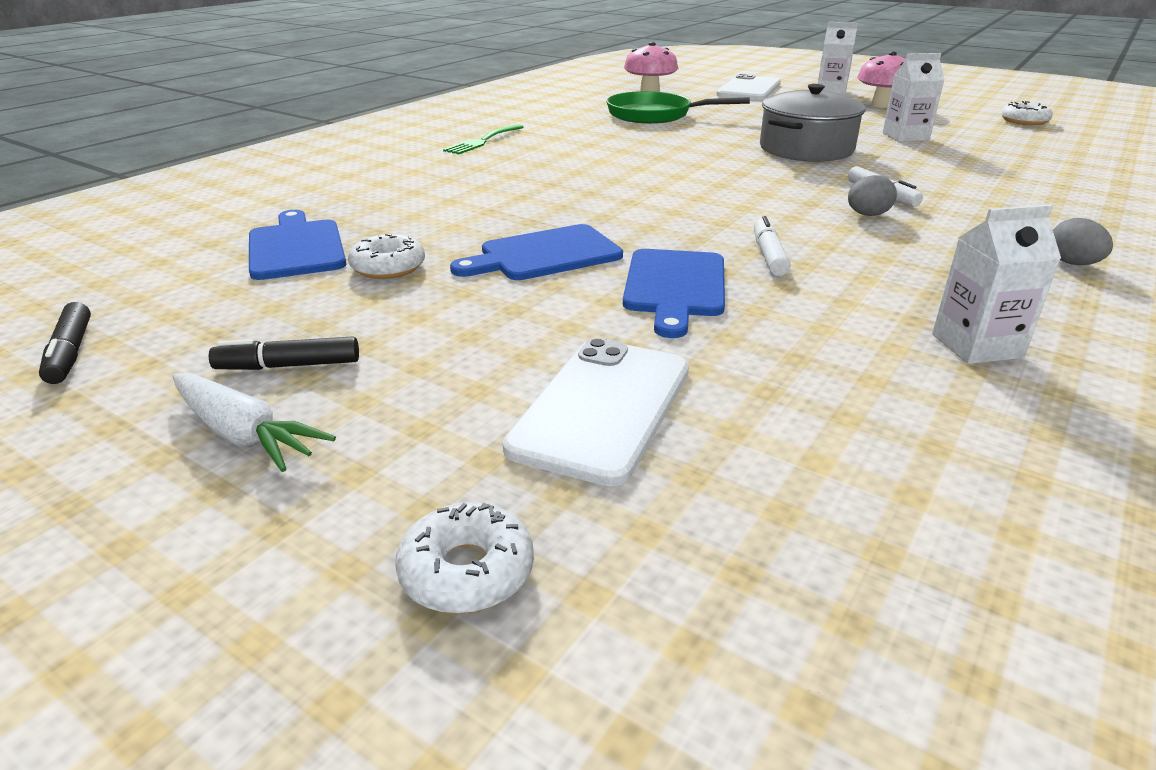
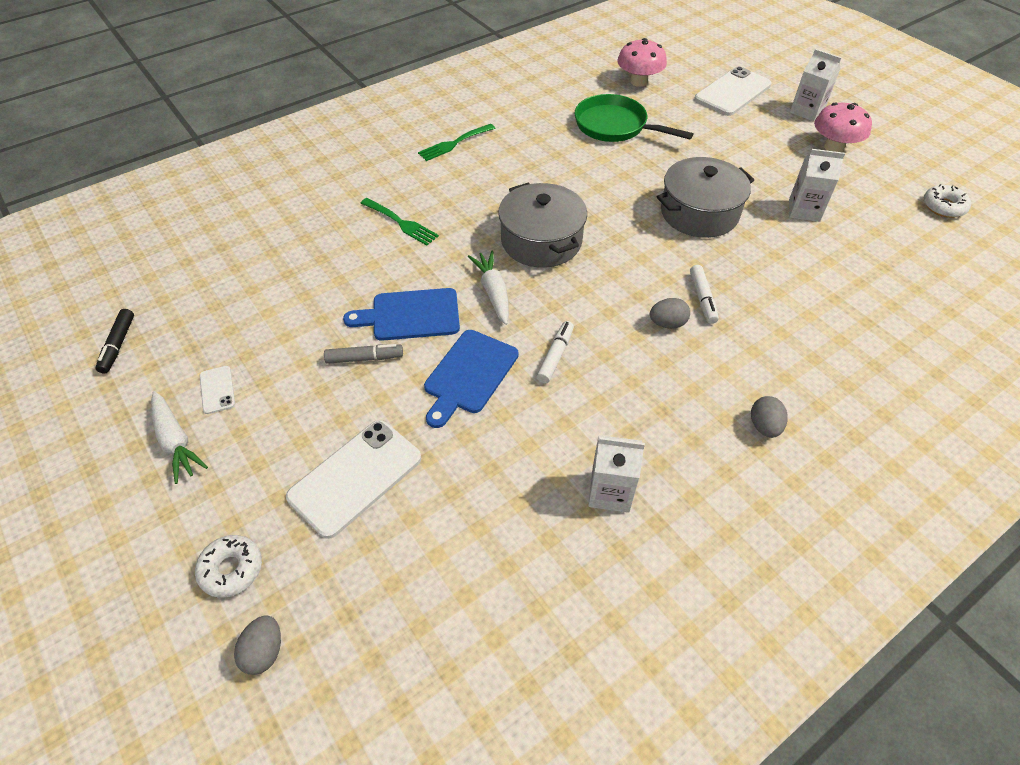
camera: 20 degrees right, 20 degrees up
black marker [209,336,359,370] -> white phone [200,366,235,414]
blue cutting board [249,210,346,280] -> none
white donut [348,234,425,279] -> none
none -> grey egg [234,615,281,675]
none -> grey marker [324,344,403,364]
none -> green fork [360,198,439,245]
none -> white carrot [468,250,509,325]
none -> grey pot [498,183,587,268]

